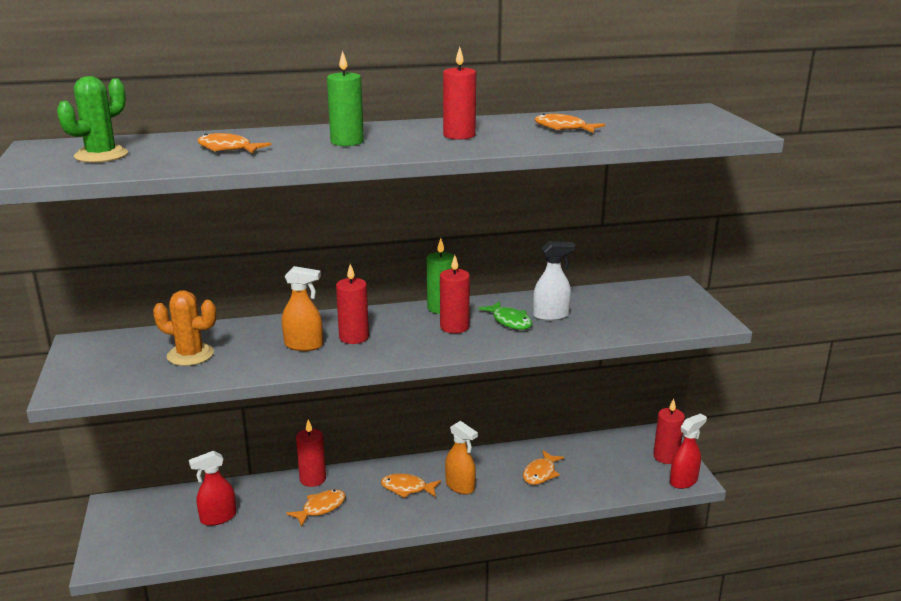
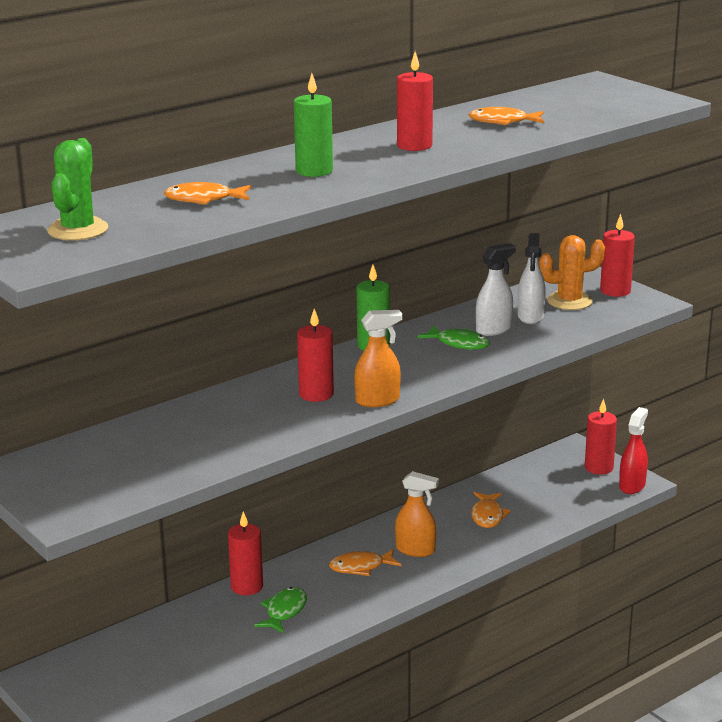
camera: 25 degrees left, 0 degrees up
orange cactus [153,290,216,366] -> orange cactus moved to [539,235,605,310]
red spray bottle [189,451,236,526] -> none
orange spray bottle [282,266,323,351] -> orange spray bottle moved to [354,310,402,407]
orange fish [286,489,346,527] -> green fish [254,587,307,633]
red candle [440,255,470,333] -> red candle moved to [600,214,635,297]
none -> white spray bottle [518,233,546,324]

